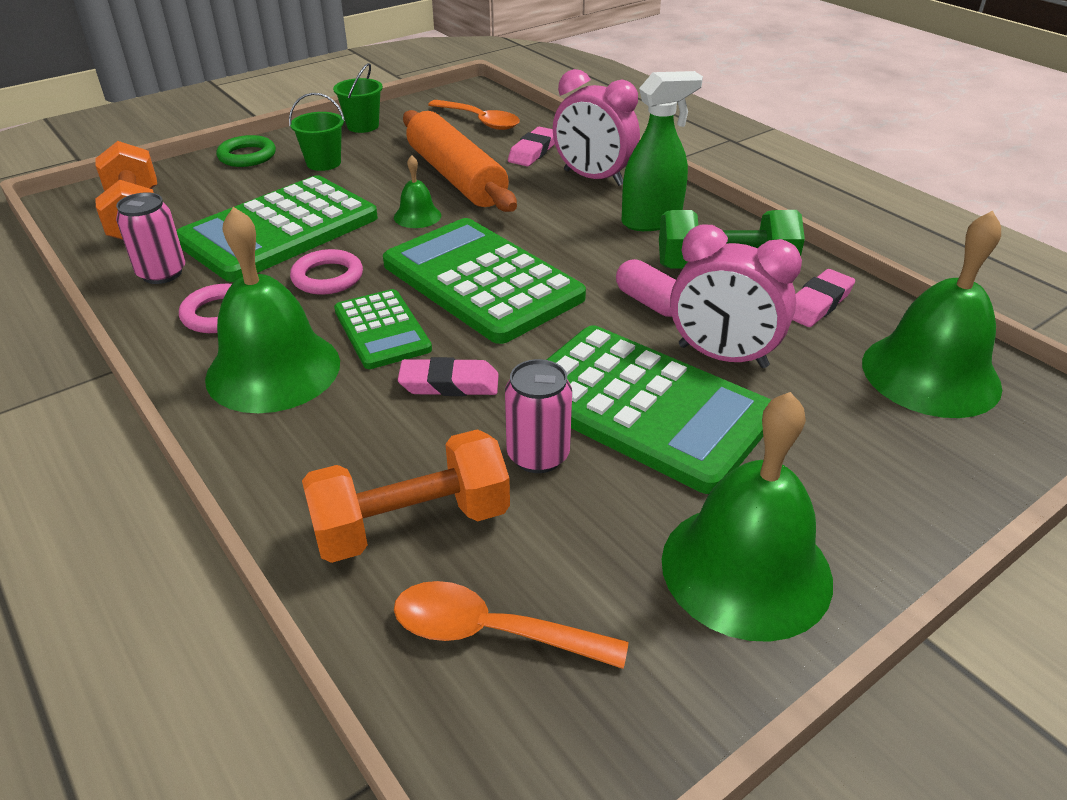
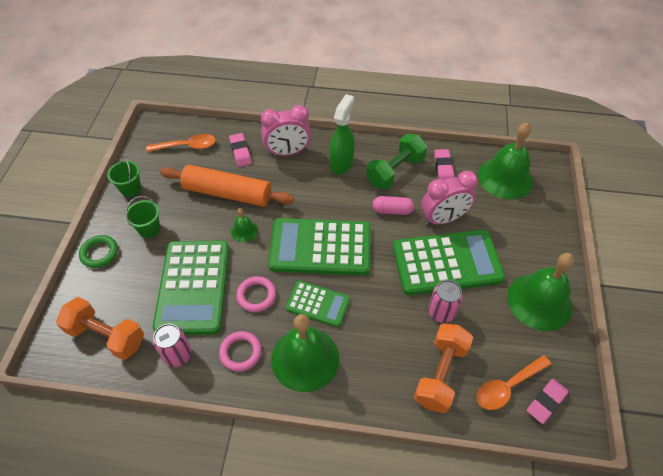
camera: 45 degrees left, 15 degrees up
pink eraser [398,357,499,396] -> pink eraser moved to [527,379,569,424]

